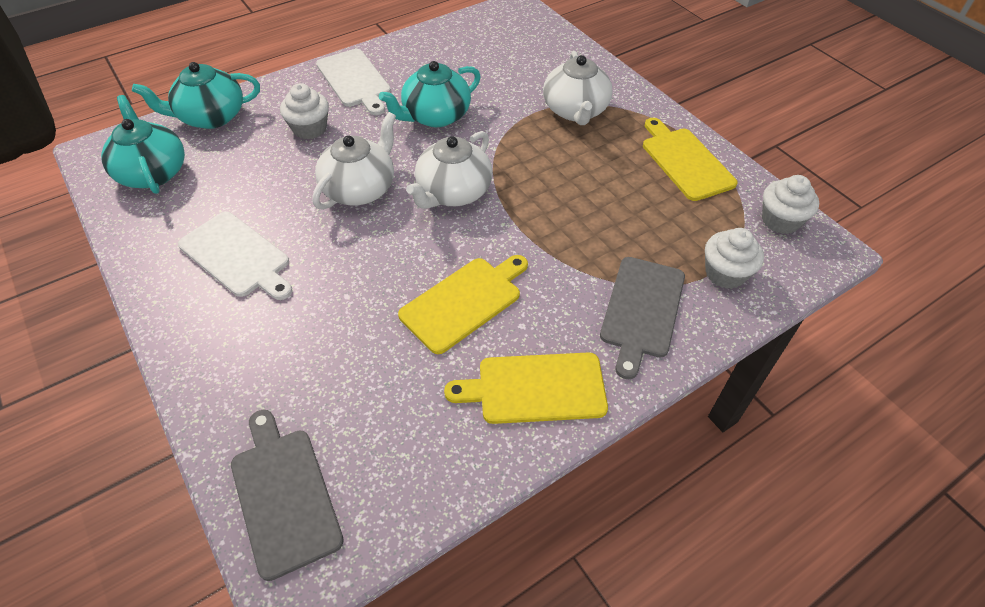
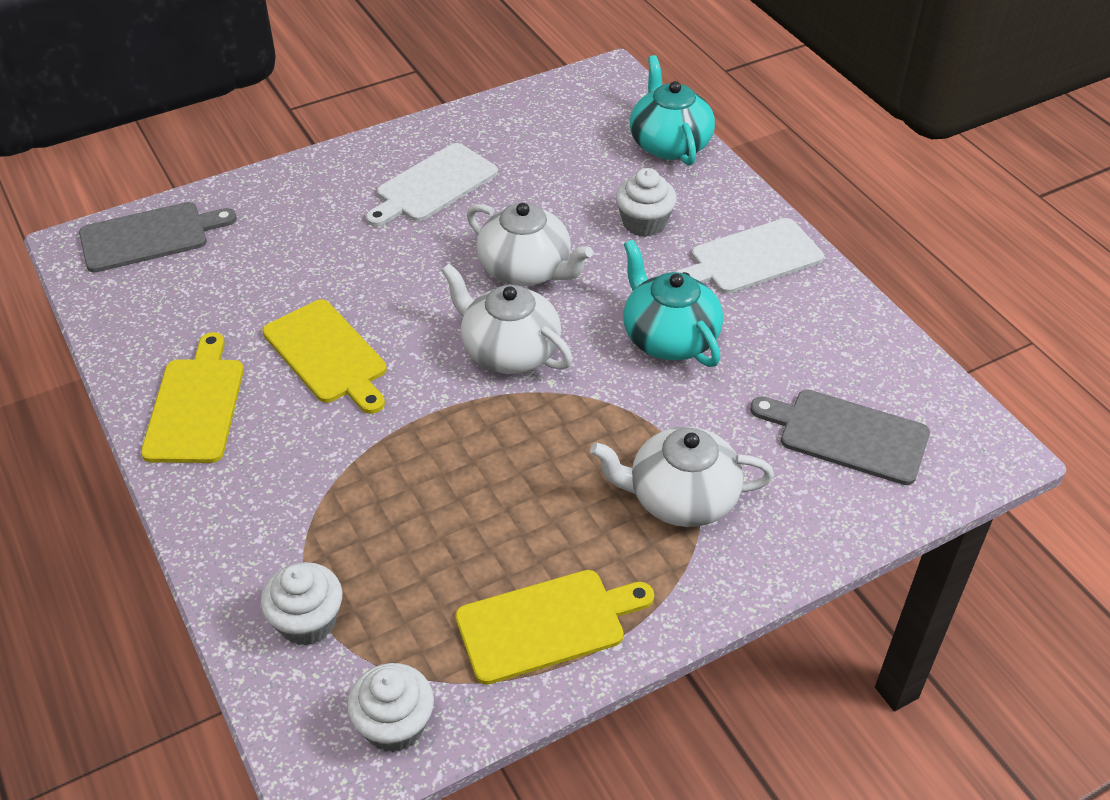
camera: 95 degrees right, 5 degrees down
turquoise teapot [101,95,185,194] -> none
grey cutting board [600,257,685,379] -> grey cutting board moved to [750,390,930,485]

